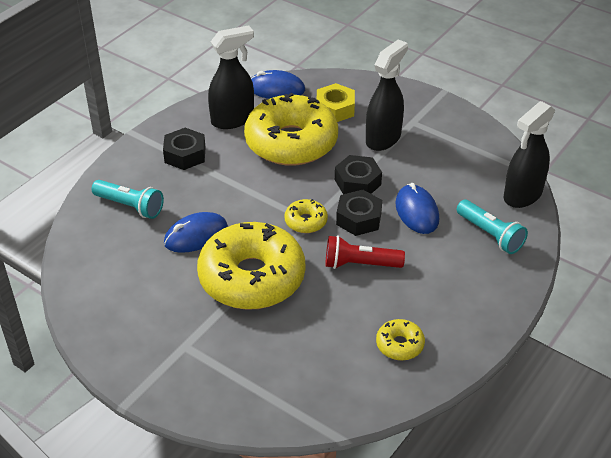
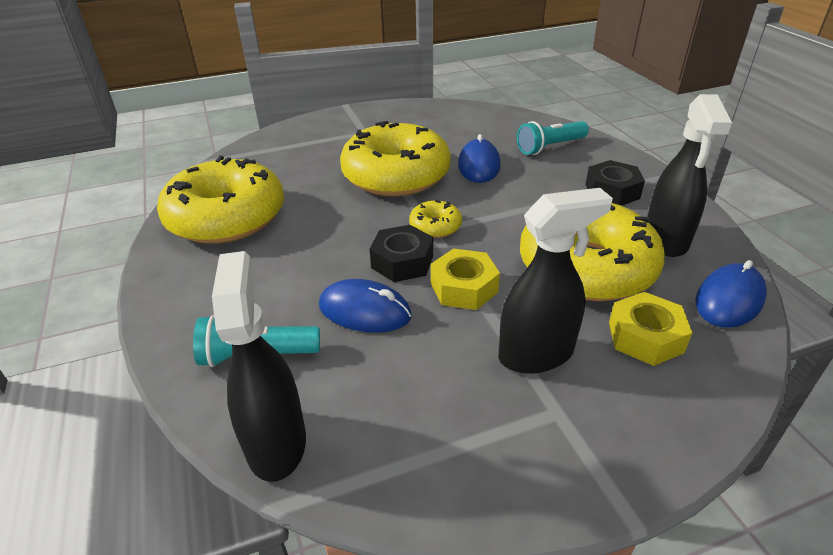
camera: 125 degrees right, 5 degrees down
red flashlight [325,235,405,269] -> none
black nut [335,155,382,194] -> yellow nut [431,248,500,310]
black spray bottle [366,39,408,151] -> black spray bottle turned 90 degrees counterclockwise [499,188,613,374]
yellow donut [376,319,425,361] -> yellow donut [157,156,284,244], size x2.35

